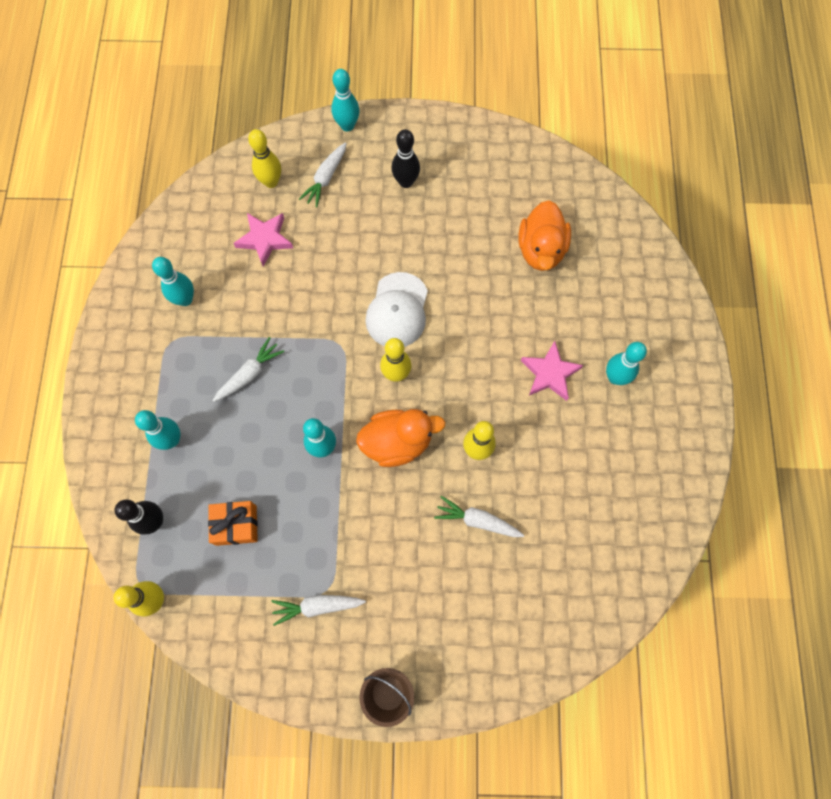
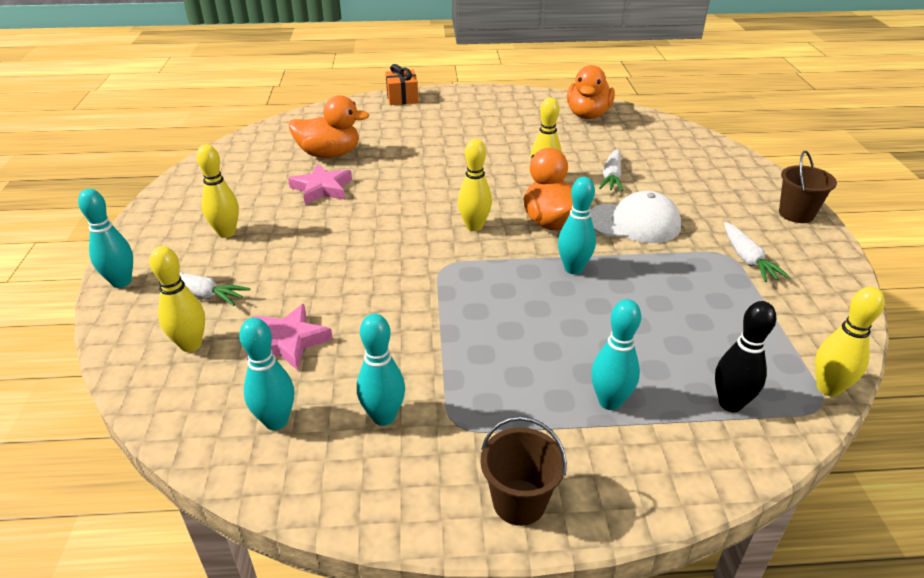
camera: 95 degrees left, 35 degrees down
orange gift [208,501,258,546] -> orange gift moved to [385,64,418,105]
white carrot [213,337,284,402] -> none
white cap [365,272,428,347] -> white cap moved to [590,191,681,243]
black bowling pin [391,129,420,188] -> yellow bowling pin [197,145,239,238]
pink star [521,341,583,401] -> pink star moved to [288,164,352,205]
turquoise bowling pin [606,342,647,385] -> turquoise bowling pin moved to [239,318,294,430]
none -> brown bucket [480,416,567,526]
none -> orange duck [567,65,615,119]

